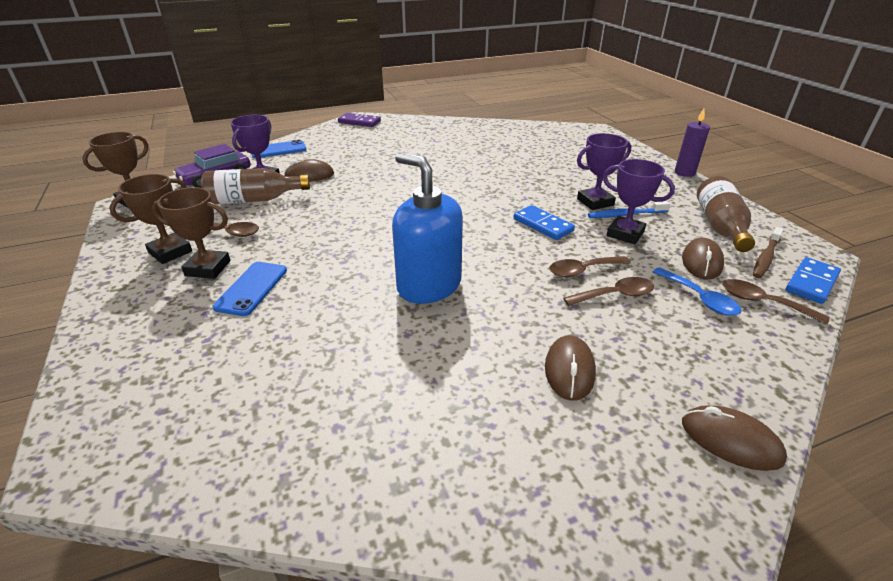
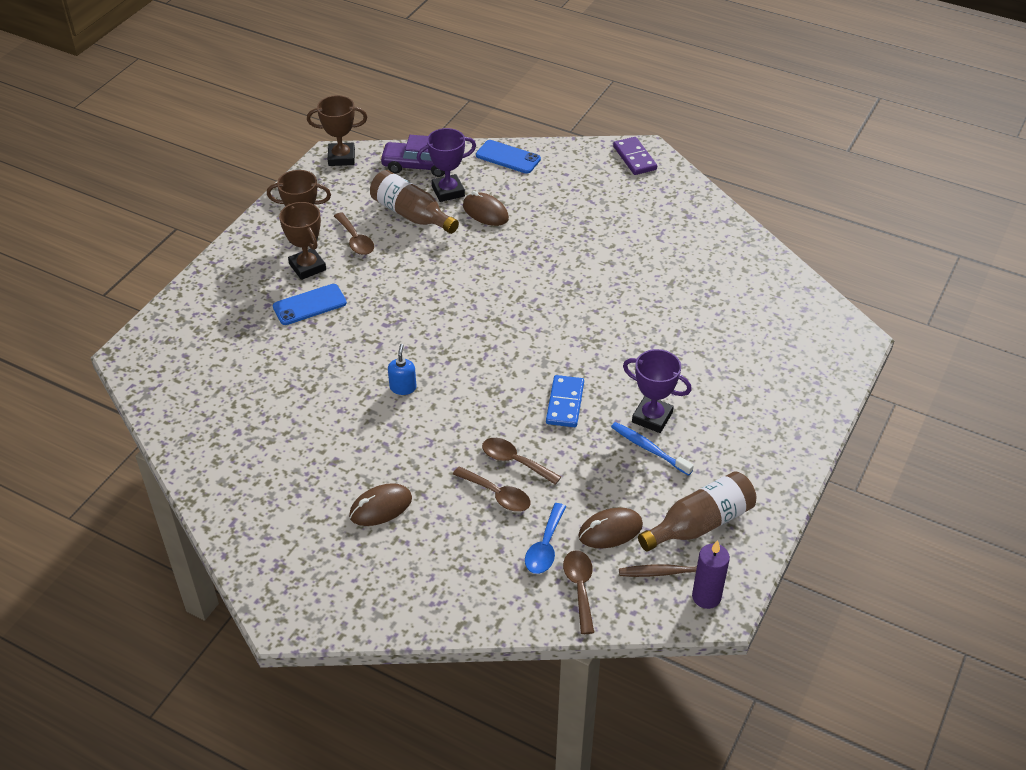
camera: 50 degrees right, 10 degrees up
blue soap dispenser [392,152,463,304] -> blue soap dispenser [388,344,417,395], size x0.42
purple trophy [603,159,675,244] -> none
purple candle [675,109,710,177] -> purple candle moved to [692,540,730,609]
brown mouse [682,405,787,471] -> none
blue domino [786,257,841,304] -> none

